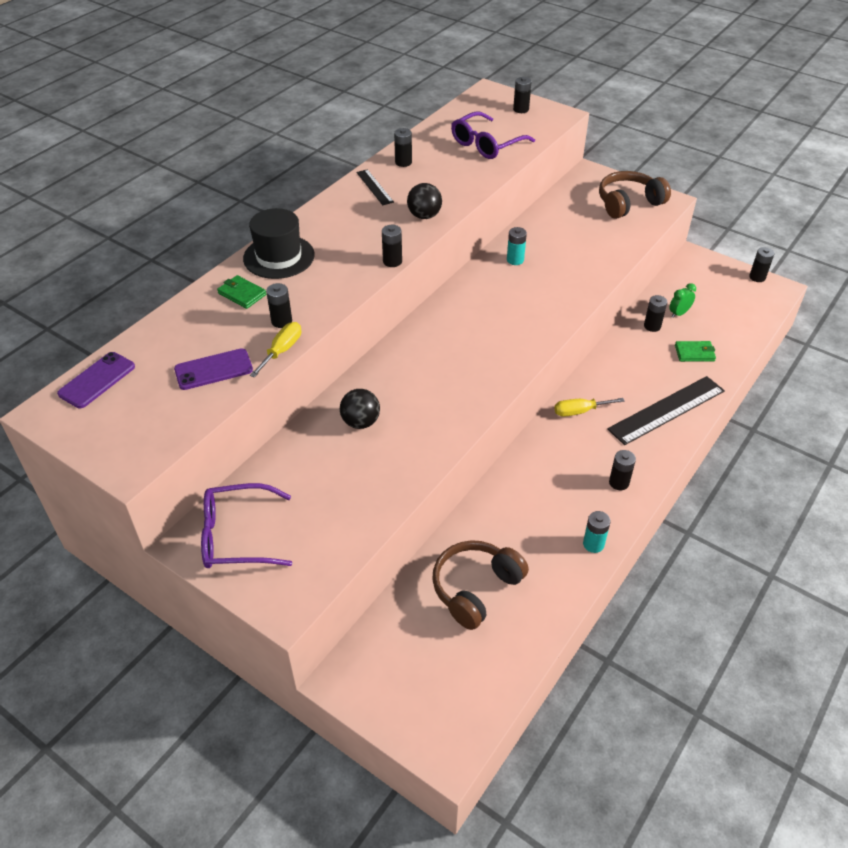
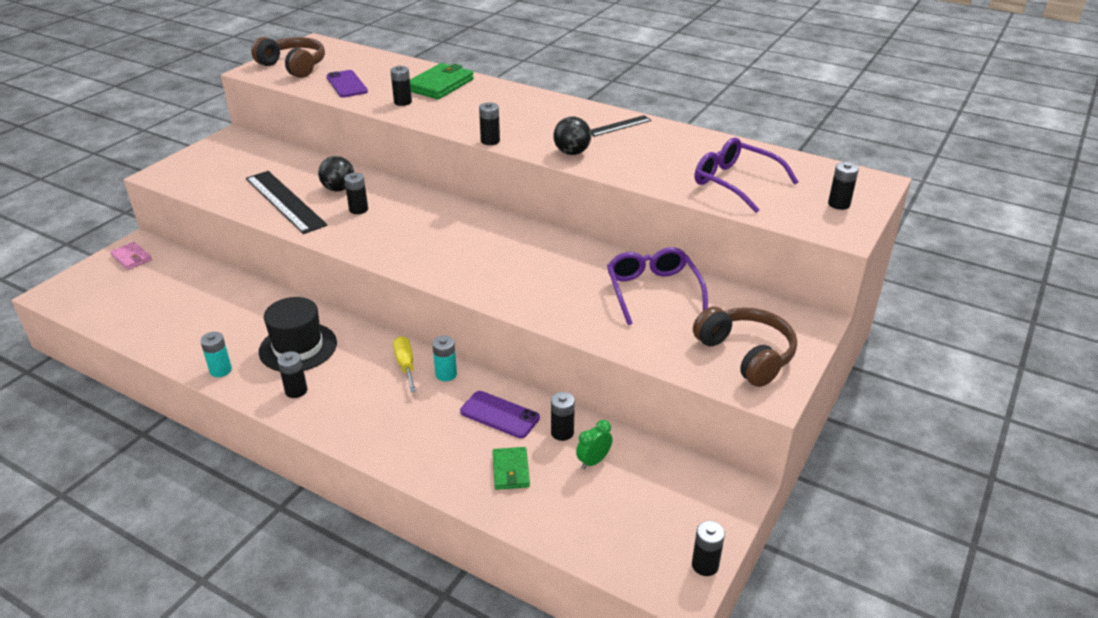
camera: 85 degrees right, 10 degrees down
purple phone [57,352,135,408] -> purple phone moved to [460,391,540,438]
purple glasses [201,483,292,568] -> purple glasses moved to [607,247,708,325]
green wallet [217,275,266,309] -> green wallet [410,63,474,99], size x1.70
black hat [243,208,315,279] -> black hat moved to [259,297,337,372]
yellow screwdriver [250,322,301,378] -> none
black battery [394,128,412,167] -> black battery moved to [344,173,368,214]
brown headphones [432,540,529,630] -> brown headphones moved to [251,37,325,78]
turquoise battery [507,227,527,265] -> turquoise battery moved to [432,336,457,381]
black ruler [607,376,725,445] -> black ruler moved to [246,171,327,234]
green clock [669,283,696,318] -> green clock turned 90 degrees counterclockwise [576,420,613,469]
none -> pink wallet [110,242,152,270]

